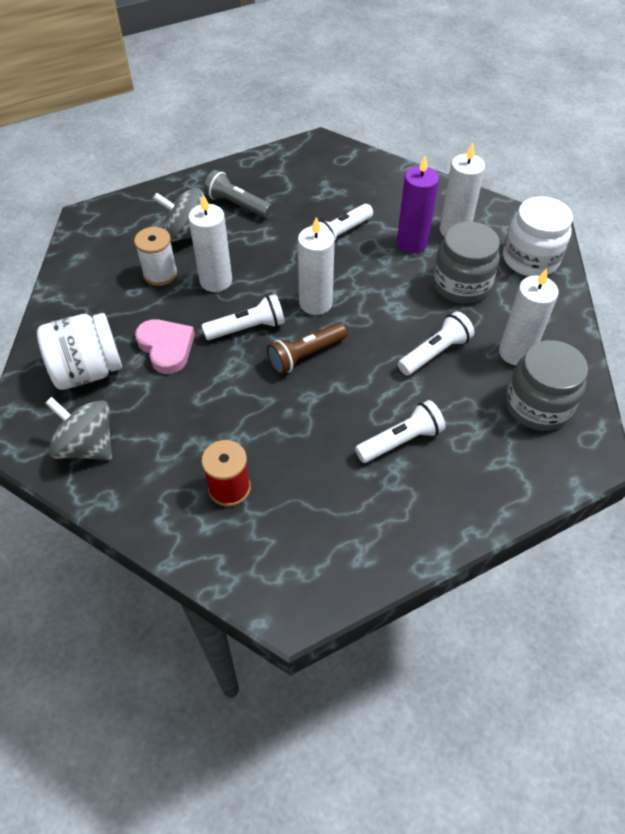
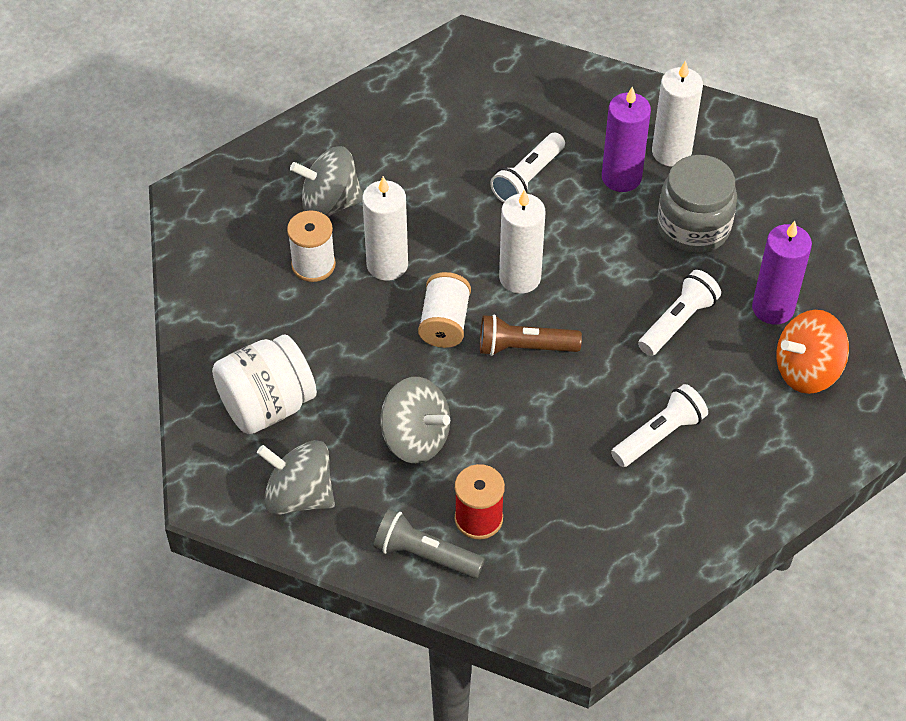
camera: 10 degrees left, 0 degrees up
pink heart [135,319,195,374] -> none
white flashlight [202,294,285,340] -> white spool [418,272,471,348]
grey flashlight [204,170,272,218] -> grey flashlight moved to [374,509,485,578]
brown flashlight [267,322,347,375] -> brown flashlight turned 45 degrees clockwise [480,315,582,356]
white candle [499,268,559,365] -> purple candle [752,221,812,325]
white jar [503,196,573,276] -> none
grey jar [506,340,588,431] -> orange spinning top [776,310,849,394]
none -> grey spinning top [381,377,450,464]

